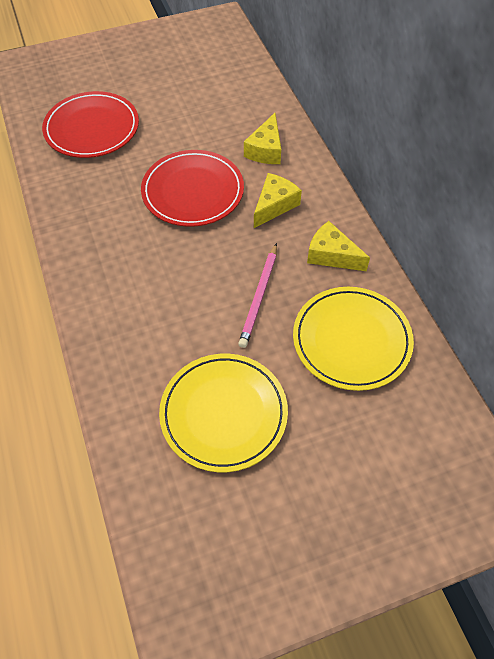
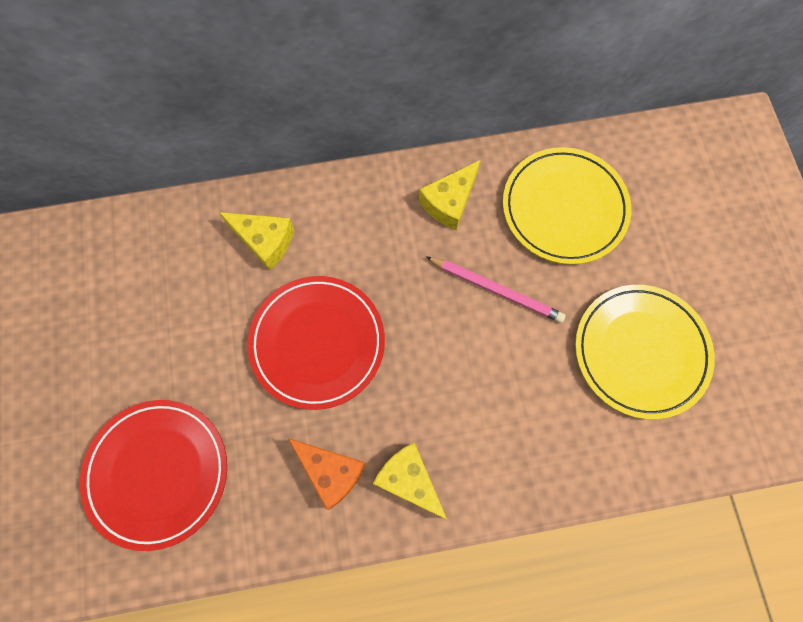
camera: 80 degrees left, 15 degrees up
yellow cheese [254,173,302,228] -> yellow cheese moved to [373,443,447,520]
none -> orange cheese [288,438,366,510]

